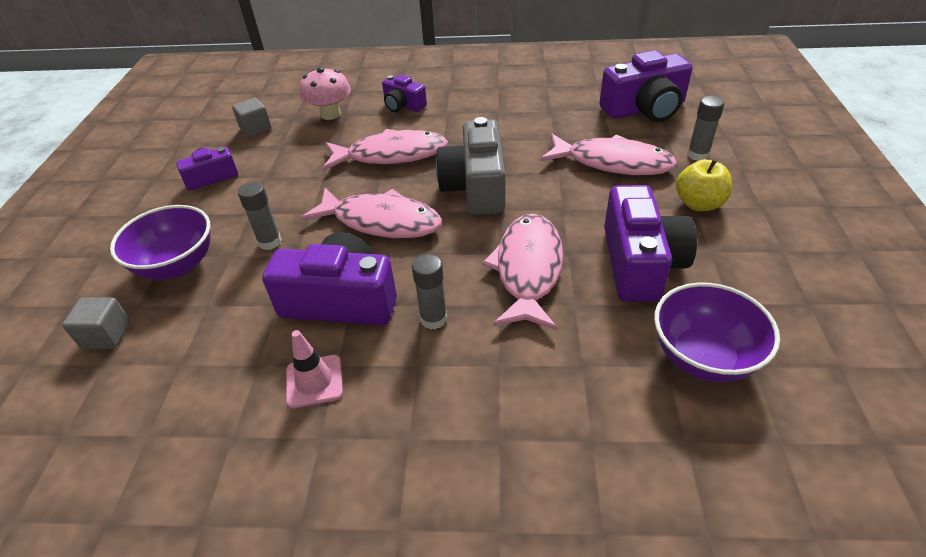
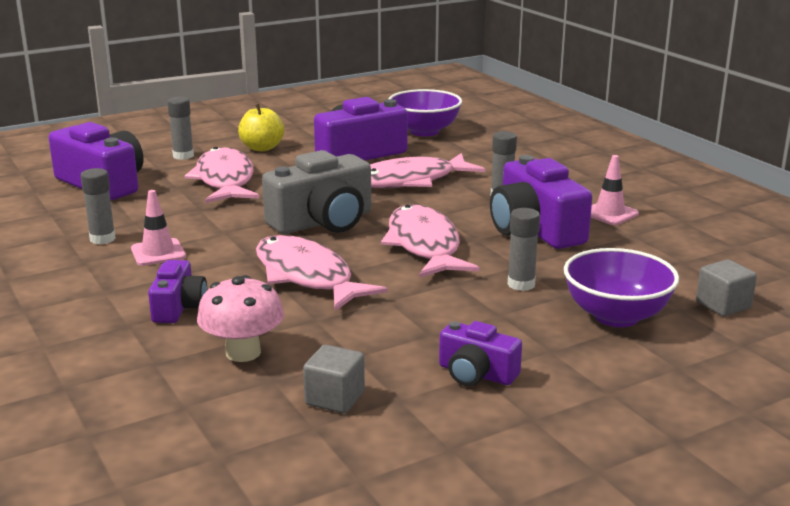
camera: 125 degrees left, 20 degrees down
none -> grey glue stick [81,168,116,244]
none -> pink traffic cone [131,190,186,266]

